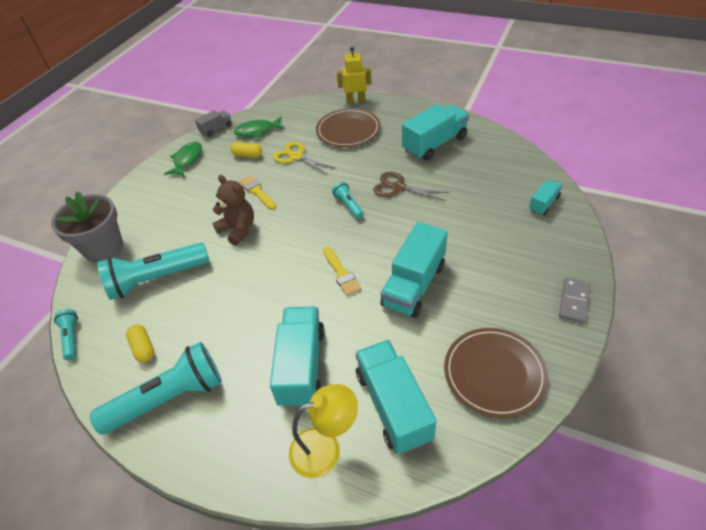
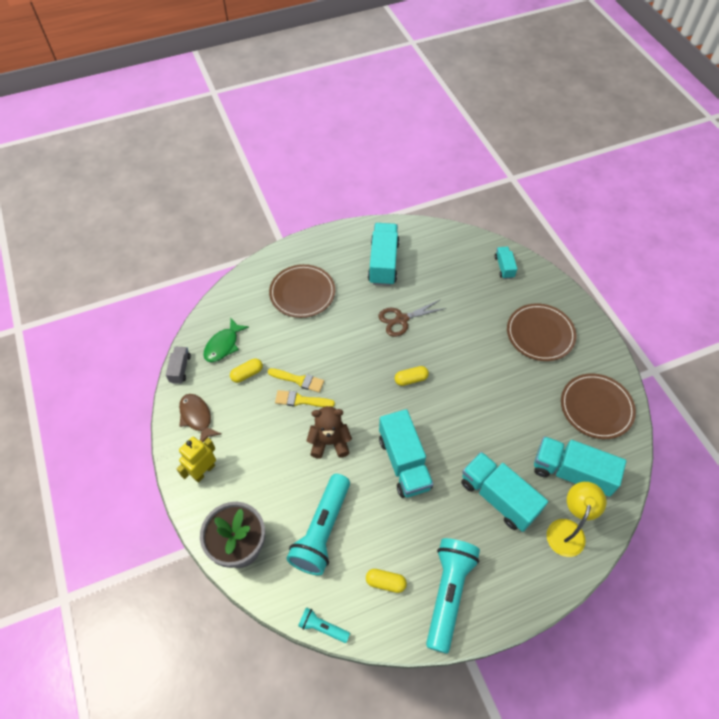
camera: 50 degrees left, 10 degrees up
green fish [164,142,202,177] -> brown fish [179,394,221,442]
yellow scissors [273,142,337,175] -> none
yellow brush [323,247,362,296] -> yellow brush moved to [268,368,324,392]
turquoise flashlight [332,182,364,219] -> none
yellow robot [337,47,372,104] -> yellow robot moved to [176,437,216,483]
turquoise truck [380,222,448,318] -> turquoise truck moved to [379,409,433,498]
grey domino [559,278,590,324] -> none
none -> yellow capsule [395,366,429,386]
none -> brown plate [507,303,576,361]

